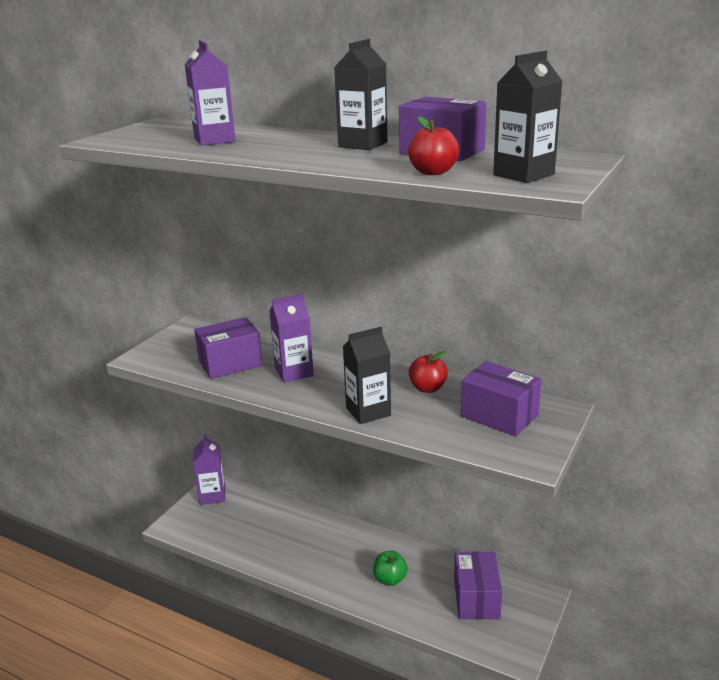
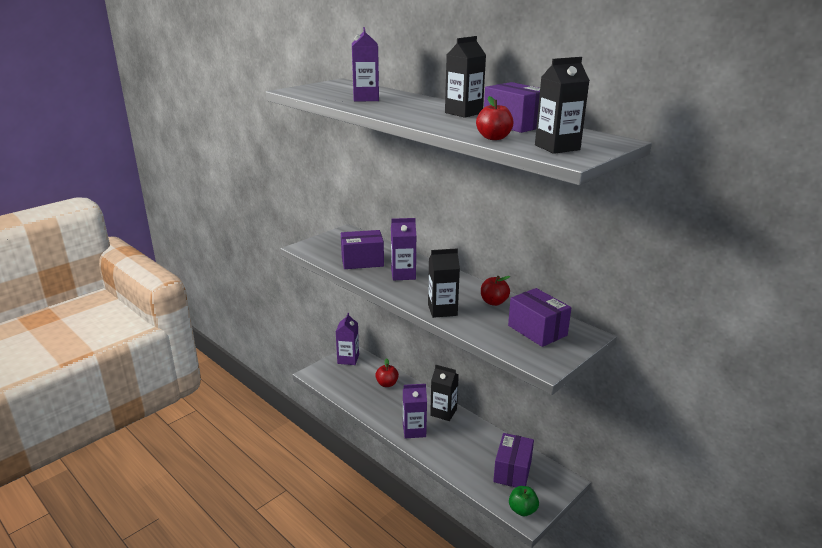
camera: 15 degrees right, 0 degrees up
green apple [373,551,408,586] -> green apple moved to [509,486,539,516]
none -> red apple [375,358,399,387]
none -> purple carton [403,384,427,438]
none -> black carton [430,365,459,421]

